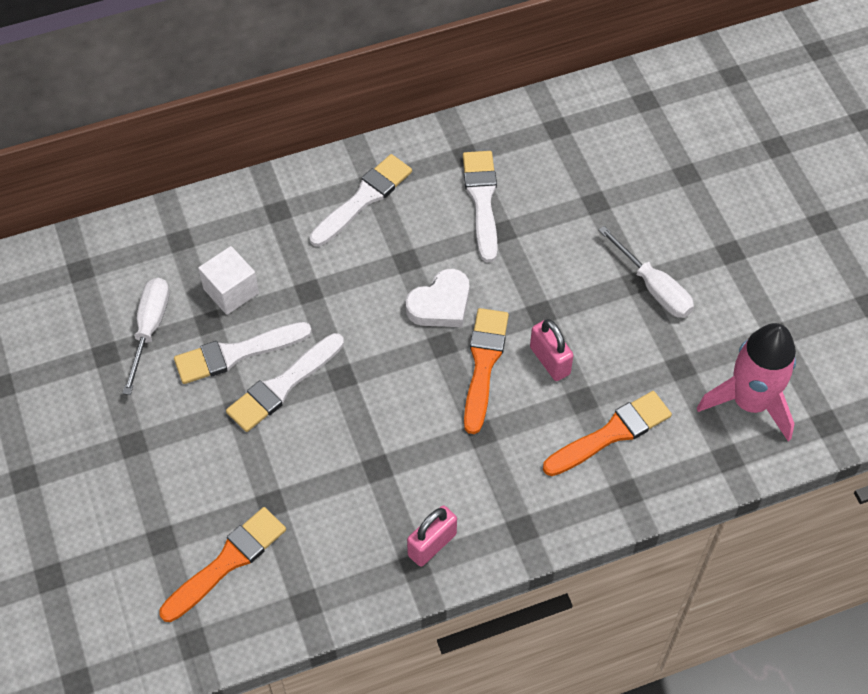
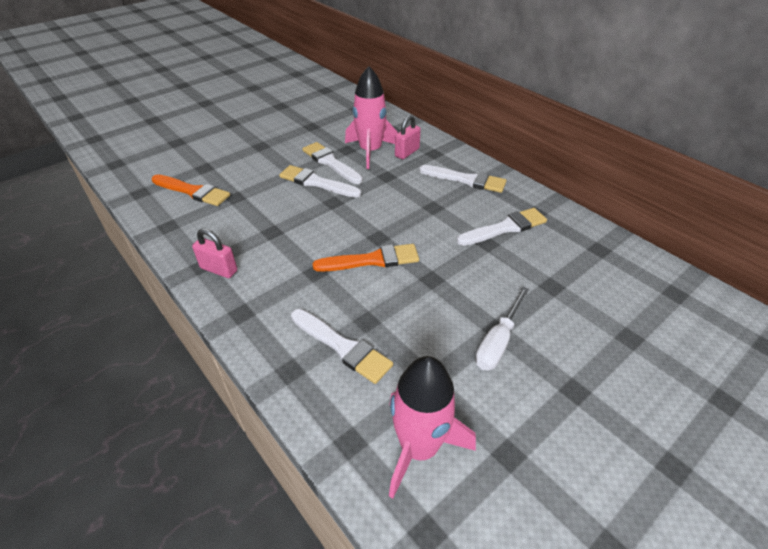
camera: 70 degrees right, 15 degrees down
white screwdriver [123,278,169,395] -> none
white cube [198,246,259,315] -> pink rocket [345,66,398,169]
white heart [406,269,470,327] -> none
pink padlock [530,319,574,381] -> pink padlock moved to [395,115,421,159]
orange brush [543,391,672,476] -> white brush [291,309,393,384]

